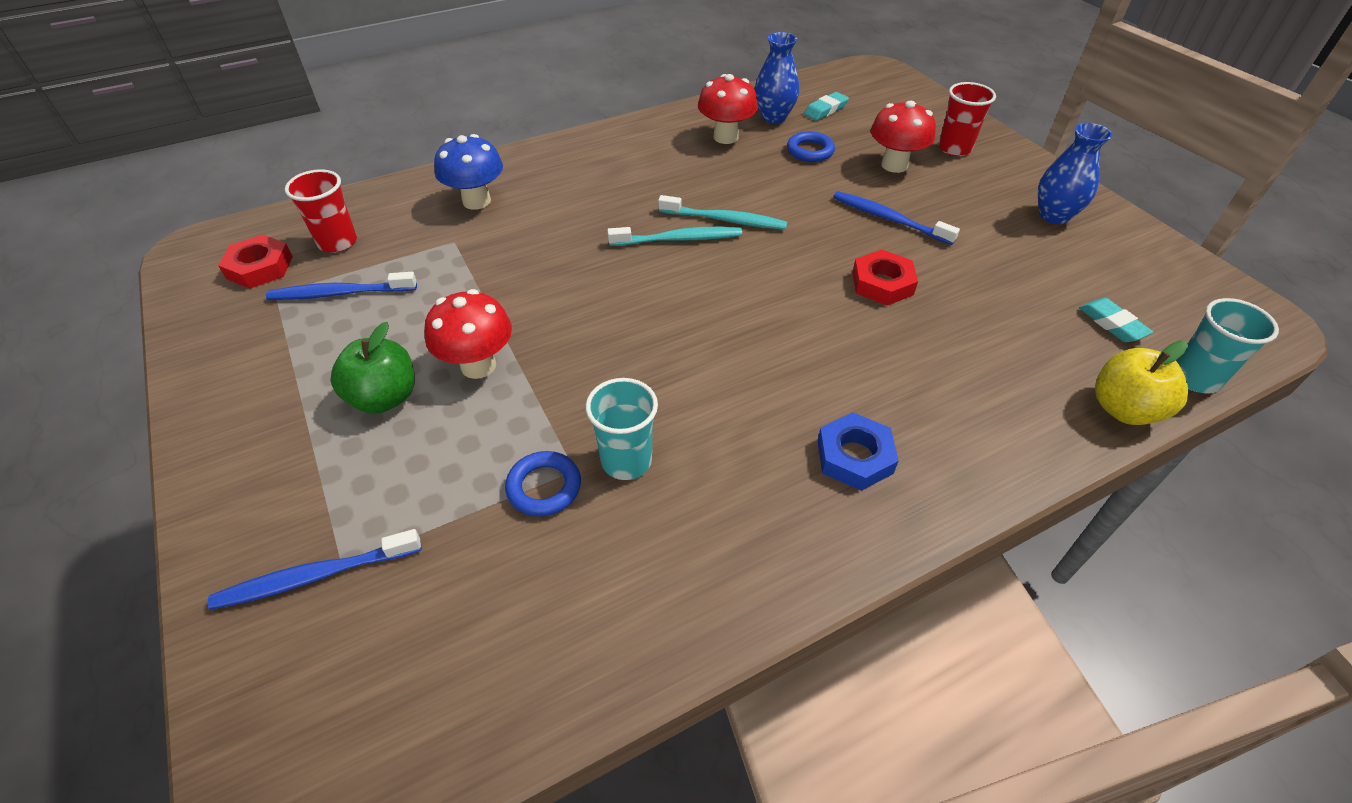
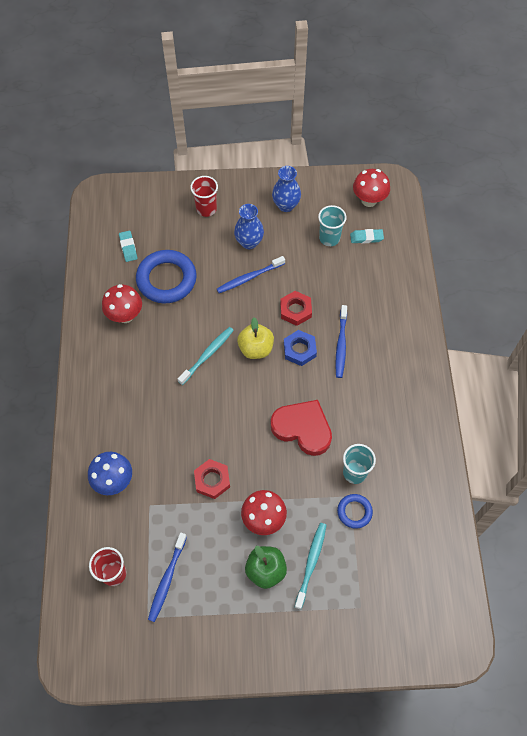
camera: 65 degrees left, 15 degrees up
blue toothbrush [208,529,422,610] -> blue toothbrush moved to [335,305,347,378]
red nut [218,234,293,289] -> red nut moved to [194,459,230,499]
turquoise toothbrush [607,227,742,246] -> turquoise toothbrush moved to [295,523,327,609]
blue vase [754,32,799,124] -> blue vase moved to [234,204,264,249]
blue ring [787,131,835,162] -> blue ring [136,250,197,304], size x1.96
blue nut [817,412,899,491] -> blue nut moved to [284,330,317,366]
red mushroom [871,101,936,173] -> red mushroom moved to [353,169,390,207]
yellow apple [1095,340,1188,425] -> yellow apple moved to [237,317,274,359]
turquoise cup [1176,298,1279,394] -> turquoise cup moved to [318,205,347,246]
none -> red heart [271,400,332,456]

